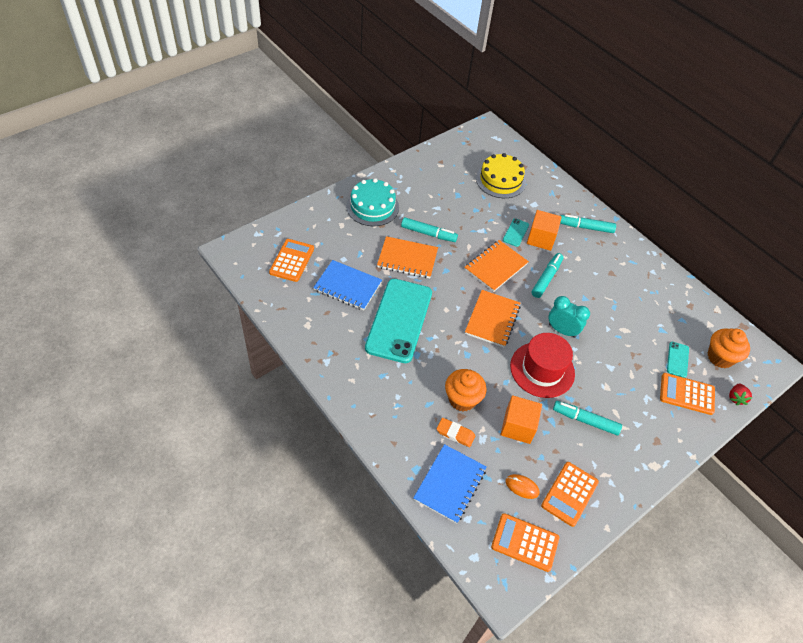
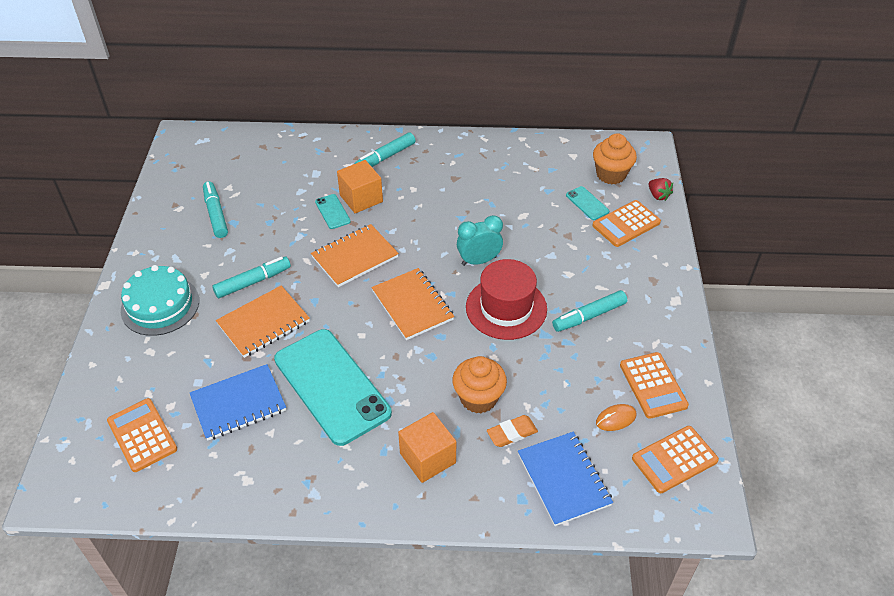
camera: 45 degrees left, 5 degrees down
orange notebook [464,240,529,292] -> orange notebook turned 60 degrees clockwise [311,224,399,287]
yellow cake [476,153,526,198] -> none
orange cube [501,395,542,444] -> orange cube moved to [398,412,456,483]
turquoise marker [531,253,563,298] -> turquoise marker moved to [203,181,228,238]

